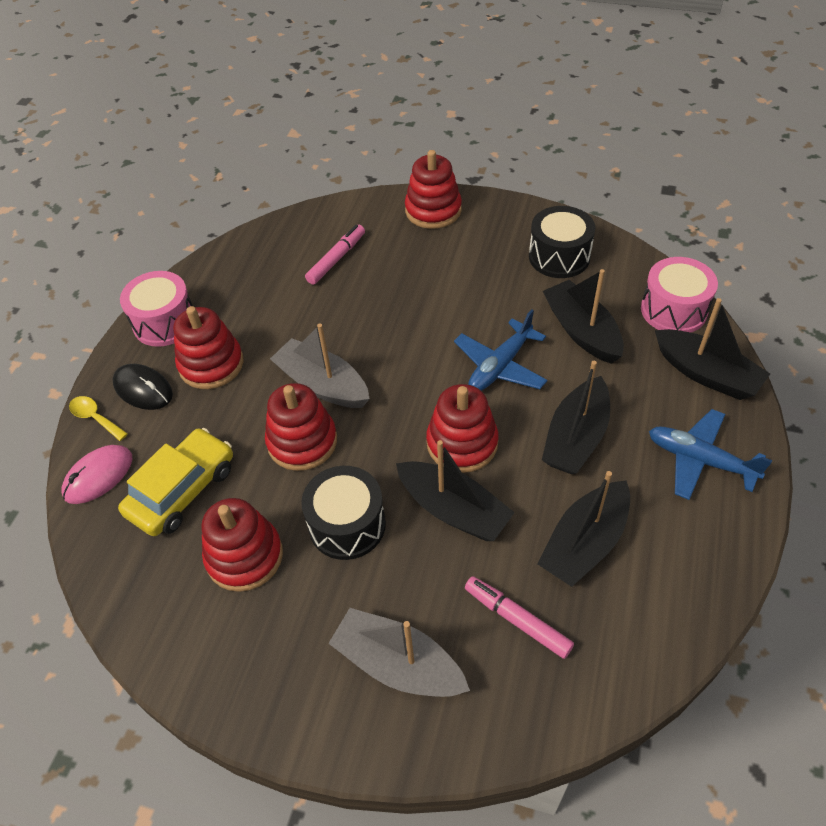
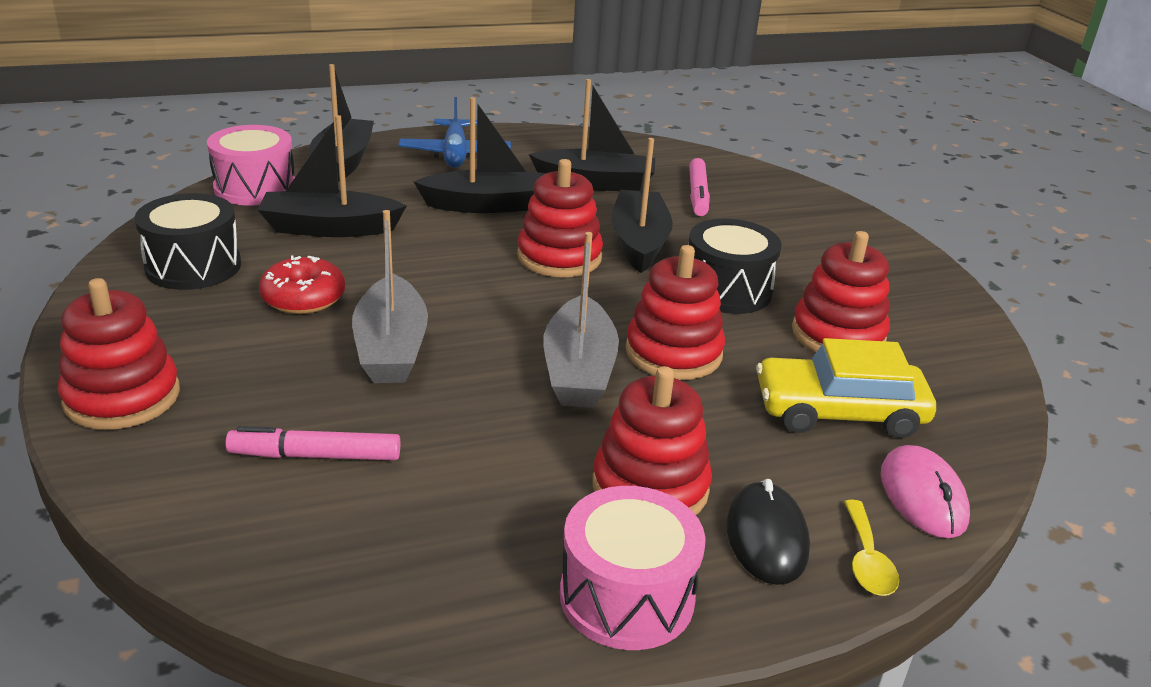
camera: 130 degrees left, 20 degrees down
pink mouse [62,445,132,504] -> pink mouse turned 75 degrees clockwise [881,445,970,538]
grey boat [328,608,470,697] -> grey boat moved to [352,210,428,383]
blue plane [454,310,548,391] -> none
black boat [543,269,624,364] -> black boat turned 60 degrees clockwise [258,115,406,237]
none -> red donut [259,256,345,314]

